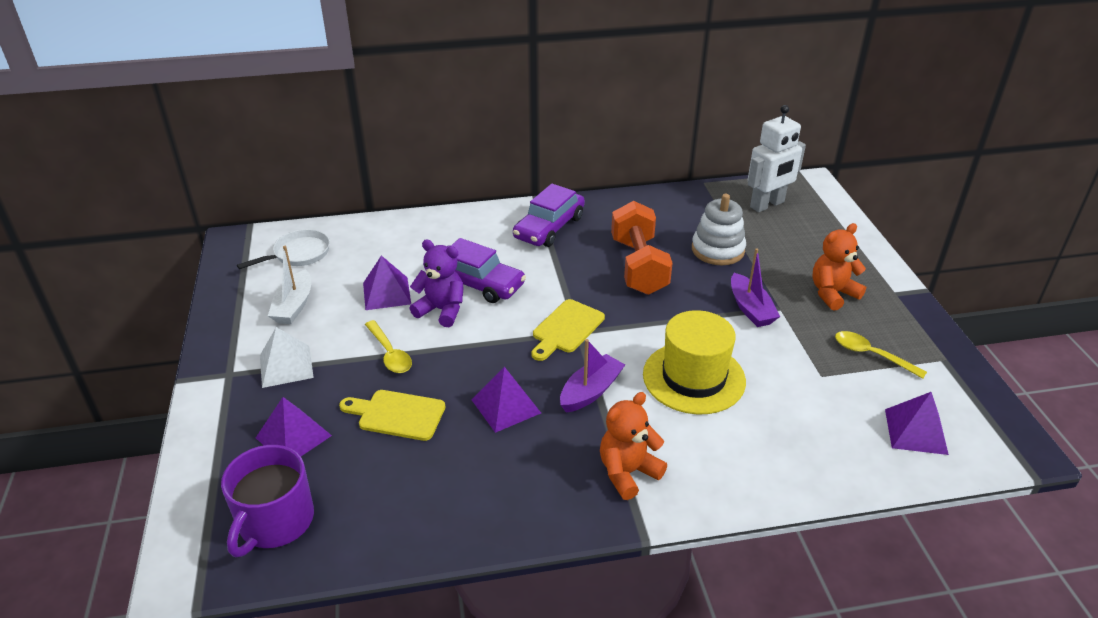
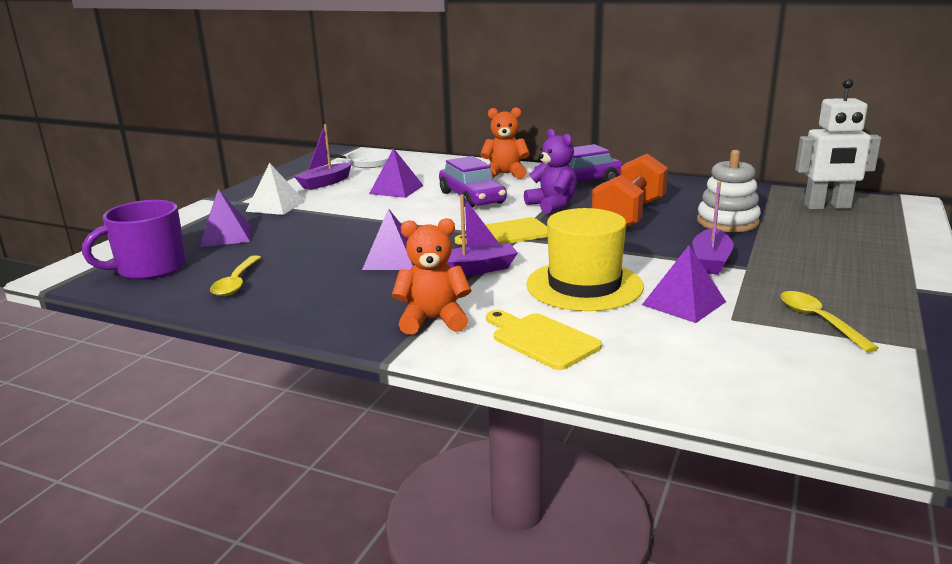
camera: 35 degrees right, 15 degrees down
white boat [268,246,311,324] -> purple boat [294,124,352,190]
yellow cutting board [339,390,445,441] -> yellow cutting board moved to [486,310,602,370]
yellow spoon [365,320,412,373] -> yellow spoon moved to [210,255,261,296]
purple teddy bear [409,240,463,327] -> purple teddy bear moved to [524,129,577,214]
orange teddy bear [812,223,866,311] -> orange teddy bear moved to [480,107,530,179]
purple pyramid [885,392,949,455] -> purple pyramid moved to [642,245,726,323]

